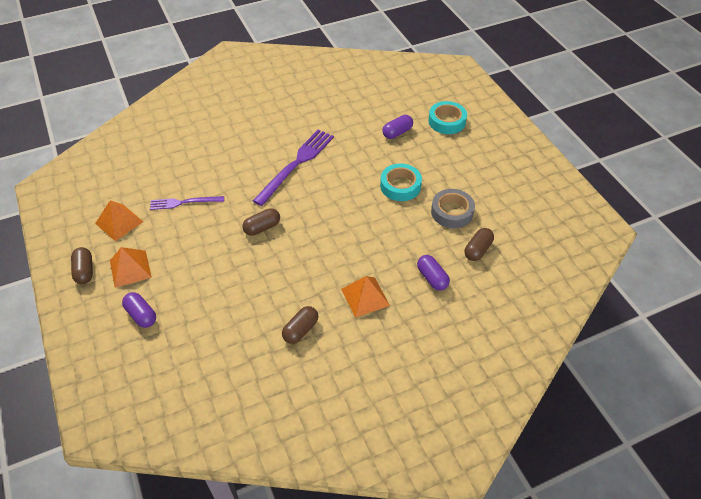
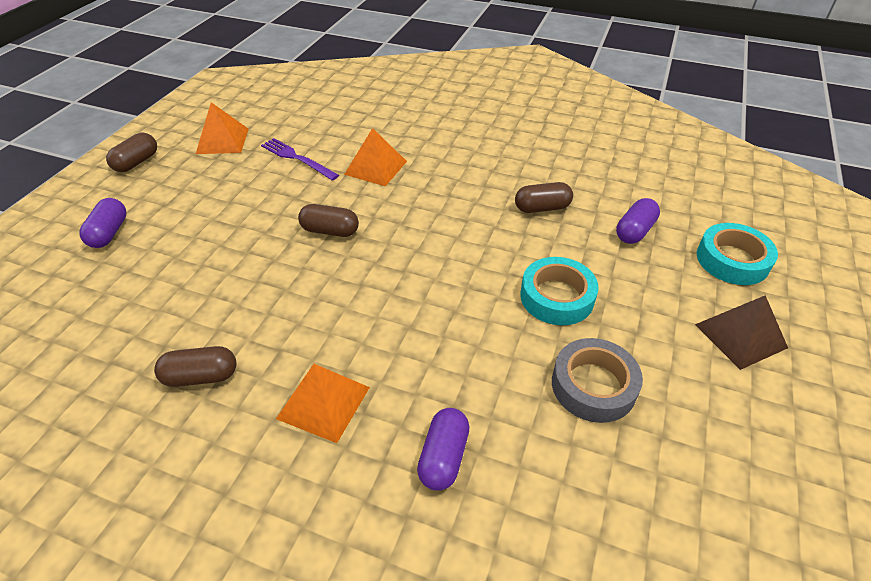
camera: 45 degrees right, 5 degrees down
orange pyramid [110,247,152,288] -> orange pyramid moved to [344,128,407,186]
purple fork [253,129,334,206] -> none
purple capsule [382,115,413,139] -> purple capsule turned 60 degrees counterclockwise [616,198,660,244]
brown capsule [465,228,494,261] -> brown capsule moved to [515,182,573,213]
none -> brown pyramid [695,295,788,370]

